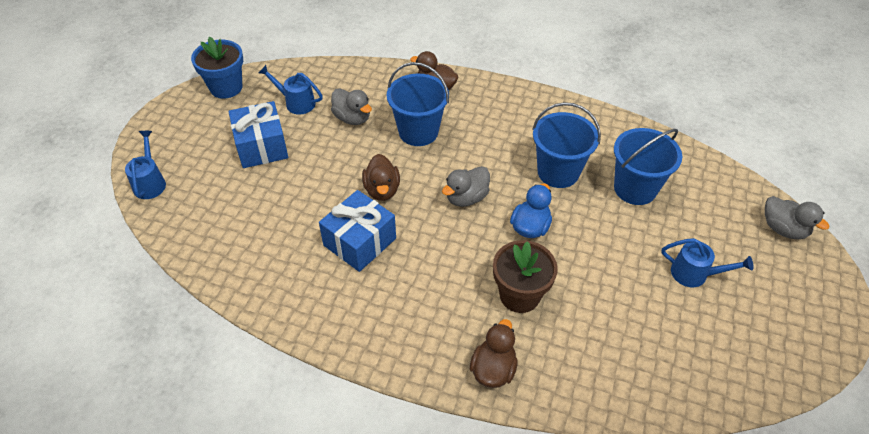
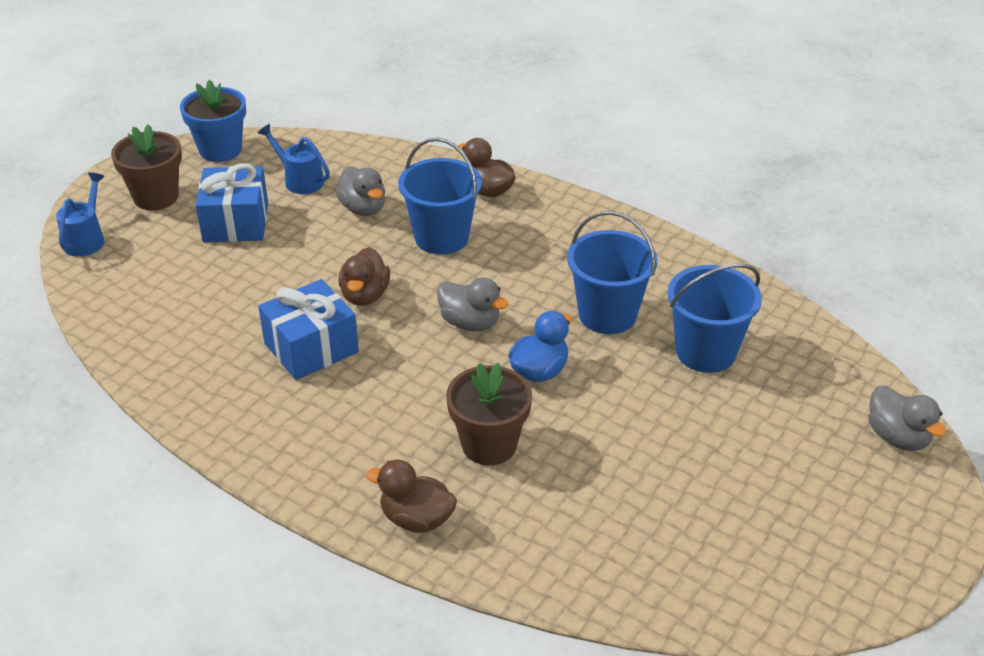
camera: 15 degrees right, 10 degrees down
grey duck [442,166,490,207] -> grey duck turned 120 degrees counterclockwise [437,278,508,331]
brown duck [470,319,518,388] -> brown duck turned 105 degrees counterclockwise [366,460,457,533]
blue watering can [662,238,753,287] -> none
none -> brown flower pot [111,124,182,210]

